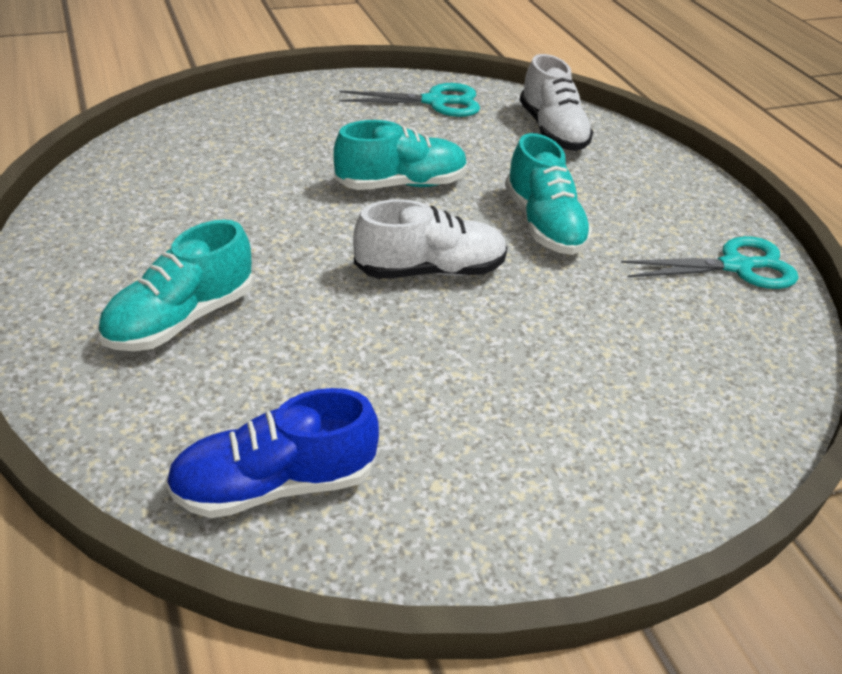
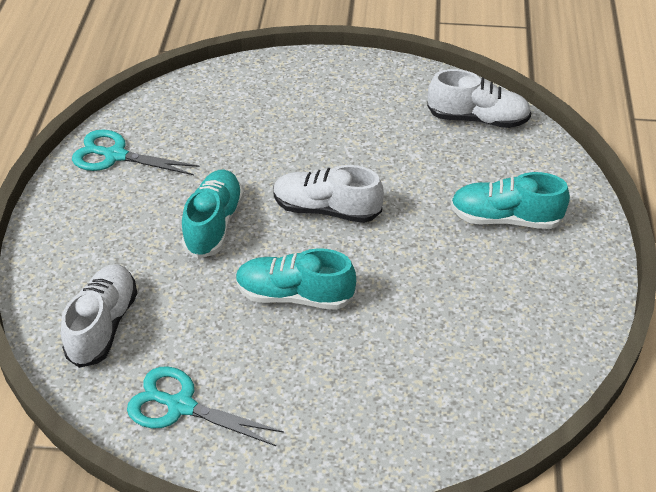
camera: 150 degrees left, 5 degrees up
turquoise shoe [98,220,253,351] -> turquoise shoe turned 150 degrees counterclockwise [451,172,570,229]
blue shoe [165,388,379,518] -> white shoe [427,69,531,128]

